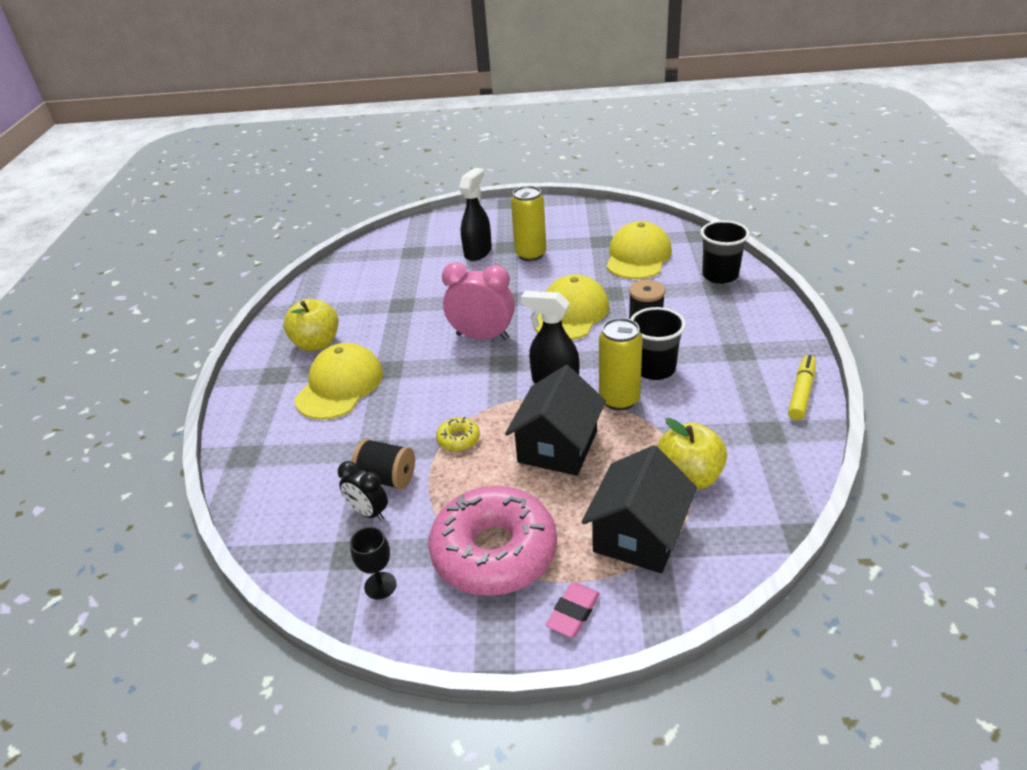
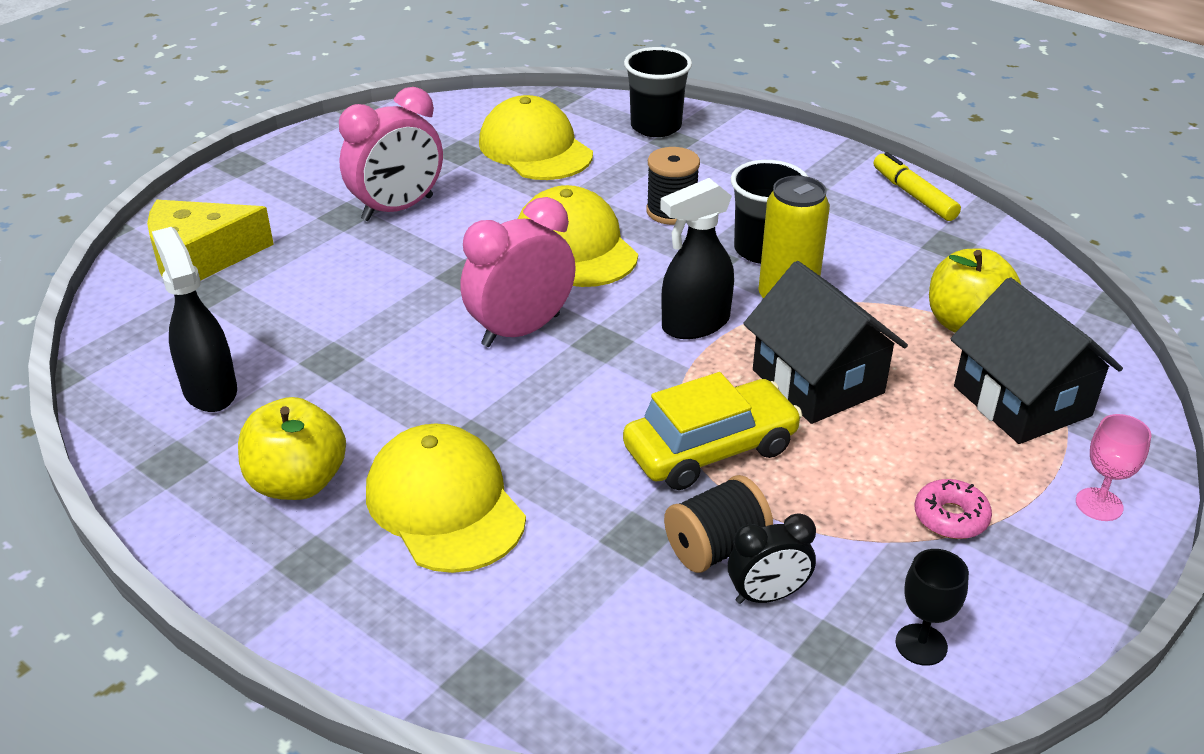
camera: 55 degrees left, 0 degrees up
pink donut [428,486,557,596] -> pink donut [915,479,992,539], size x0.40
yellow donut [436,417,480,451] -> yellow car [623,372,803,490]
black spray bottle [459,168,492,261] -> black spray bottle moved to [152,227,237,412]
yellow can [511,186,546,261] -> pink clock [339,87,443,221]
pink eraser [546,582,600,637] -> pink goblet [1076,414,1151,521]
none -> yellow cheese [147,200,274,281]

